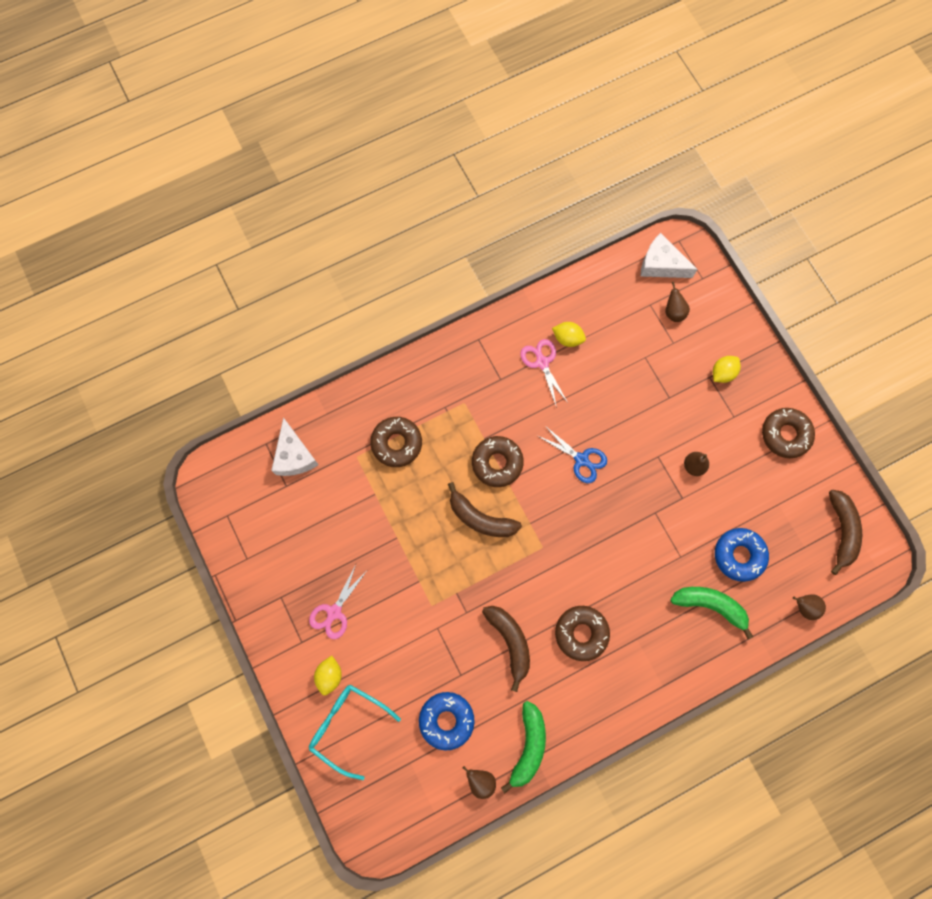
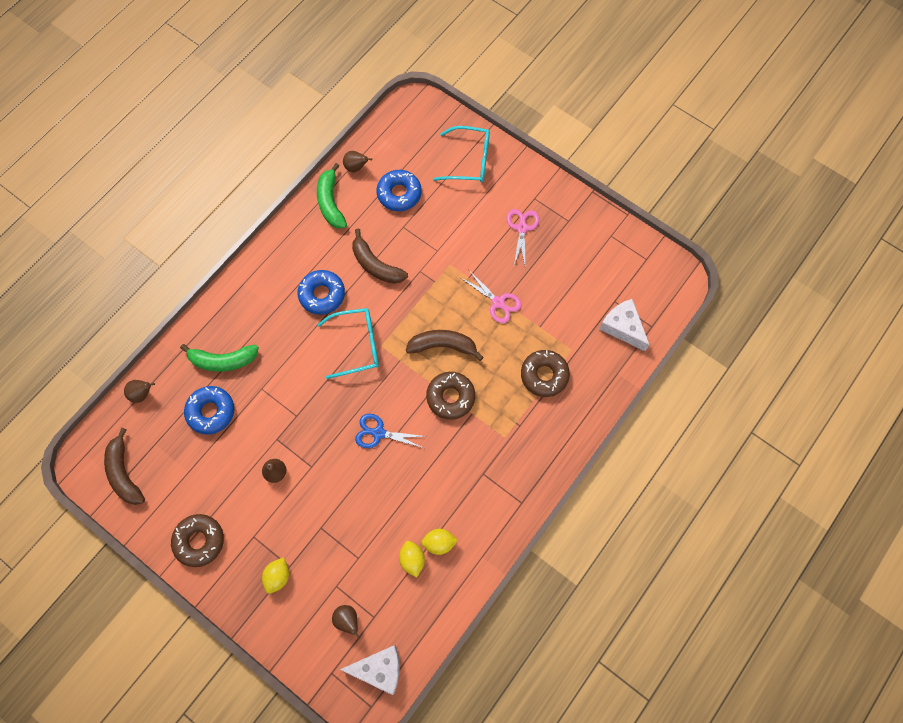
camera: 155 degrees right, 5 degrees down
yellow lemon [314,656,342,696] -> yellow lemon moved to [399,541,425,578]
pink scissors [520,339,568,408] -> pink scissors moved to [461,272,522,323]
brown donut [555,606,610,661] -> blue donut [298,270,345,315]
none -> turquoise glasses [317,308,379,379]

